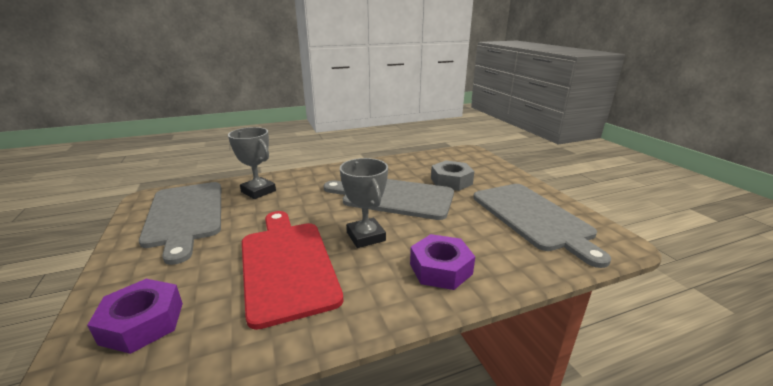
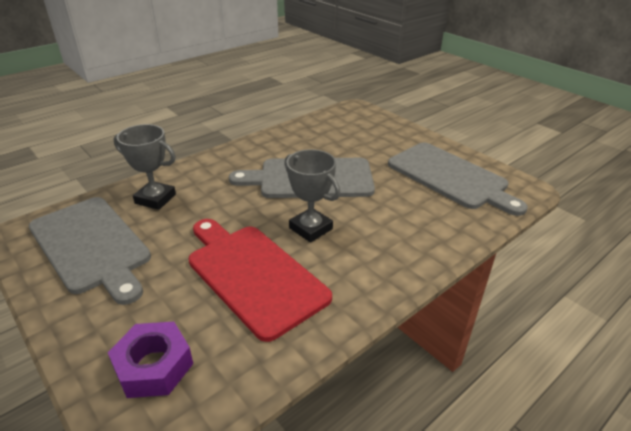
camera: 20 degrees left, 10 degrees up
purple nut [410,234,475,290] -> none
grey nut [431,160,474,191] -> none

